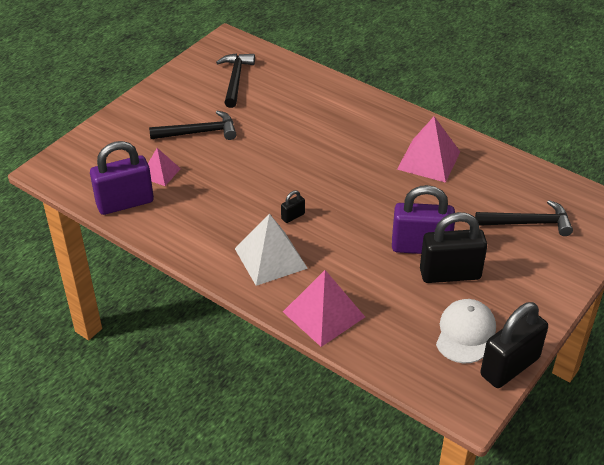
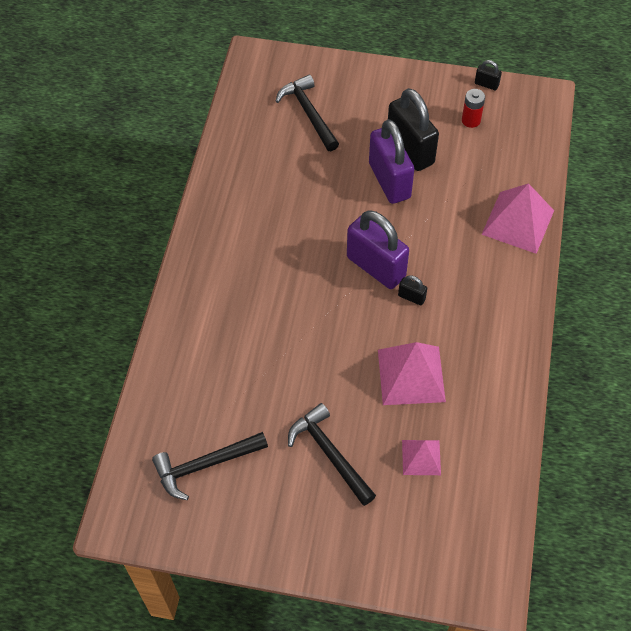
camera: 115 degrees left, 15 degrees up
purple padlock [90,141,154,215] -> purple padlock moved to [347,210,409,289]
white pyramid [235,213,308,286] -> none
pink pyramid [397,116,460,183] -> pink pyramid moved to [378,342,446,405]
white cap [436,299,496,363] -> red battery [462,89,485,128]
black padlock [480,302,548,388] -> black padlock [475,60,502,90], size x0.43

